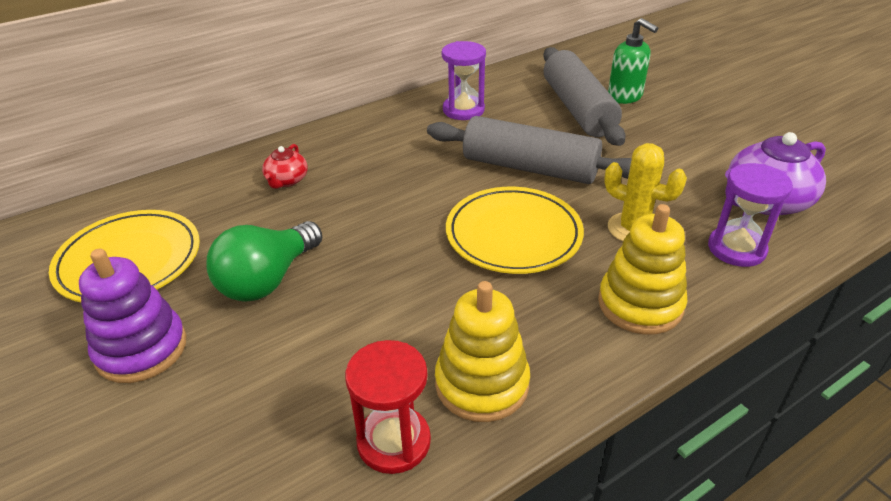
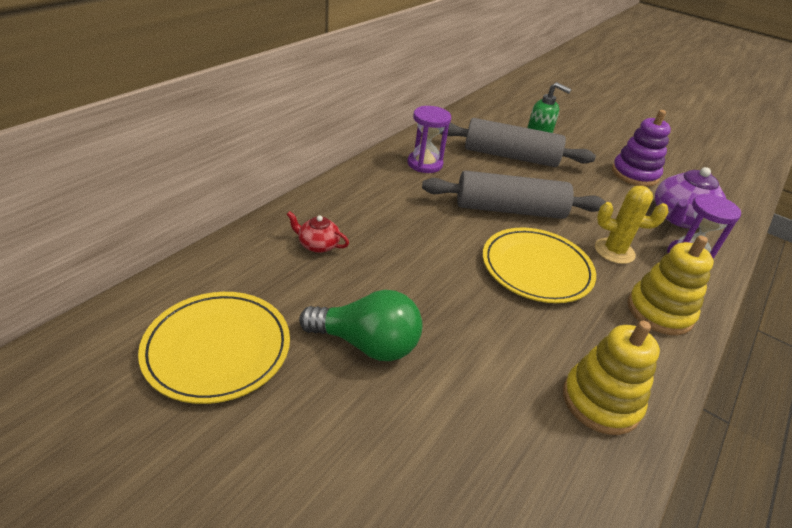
camera: 25 degrees left, 0 degrees up
purple stacking toy [79,249,187,383] -> purple stacking toy moved to [612,110,671,187]
green light bulb [207,221,322,302] -> green light bulb turned 90 degrees counterclockwise [299,290,422,361]
red teapot [262,144,308,189] -> red teapot turned 120 degrees clockwise [286,211,349,253]
red hourglass [345,340,431,474] -> none
grey rolling pin [543,47,625,146] -> grey rolling pin turned 45 degrees counterclockwise [440,118,596,167]

